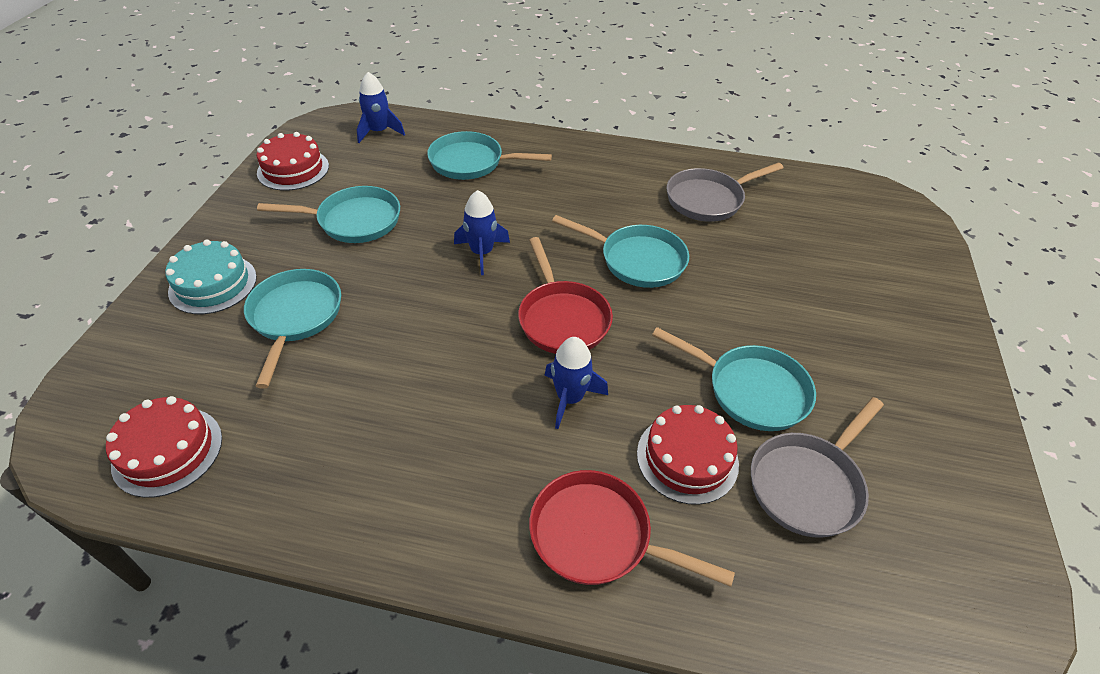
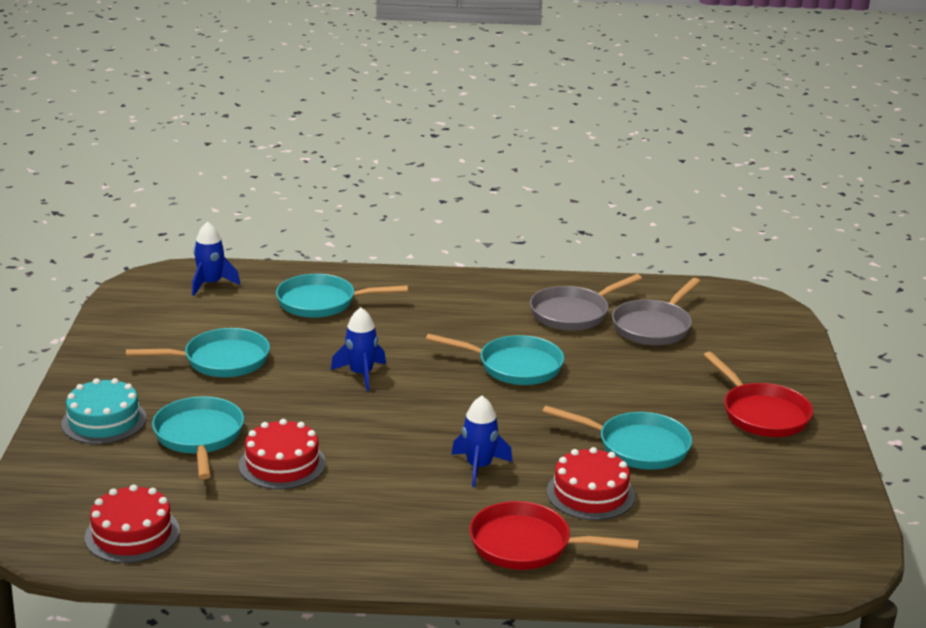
camera: 10 degrees left, 20 degrees down
red cake [257,132,329,191] -> red cake moved to [239,419,326,489]
red pan [518,237,613,354] -> red pan moved to [703,352,813,437]
grey pan [751,397,884,538] -> grey pan moved to [612,278,701,346]

